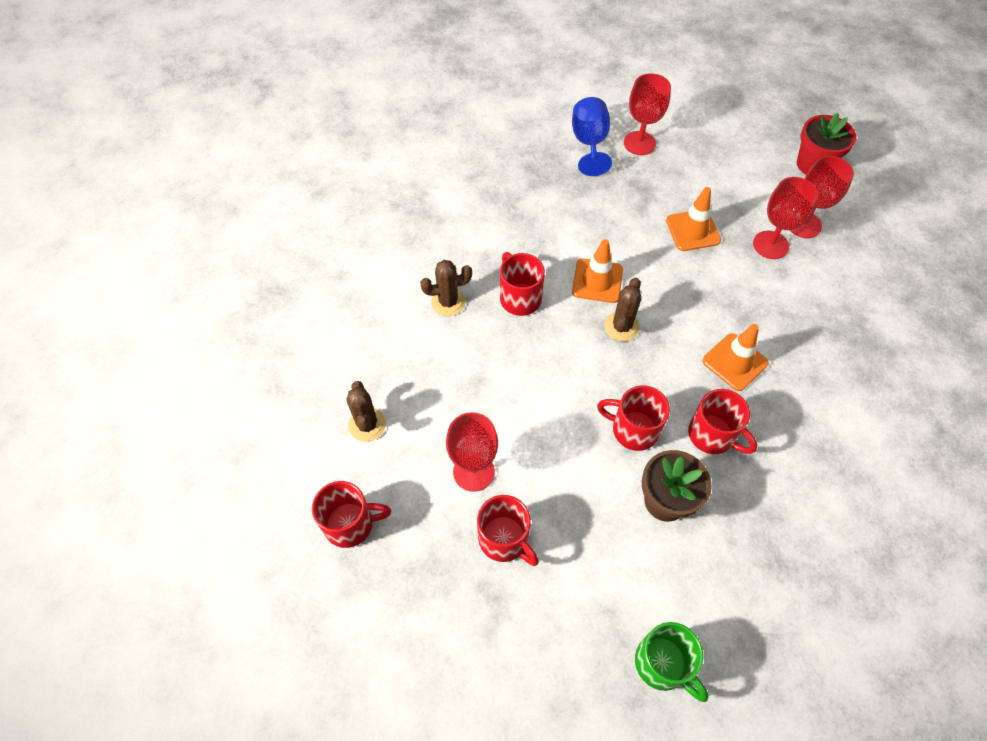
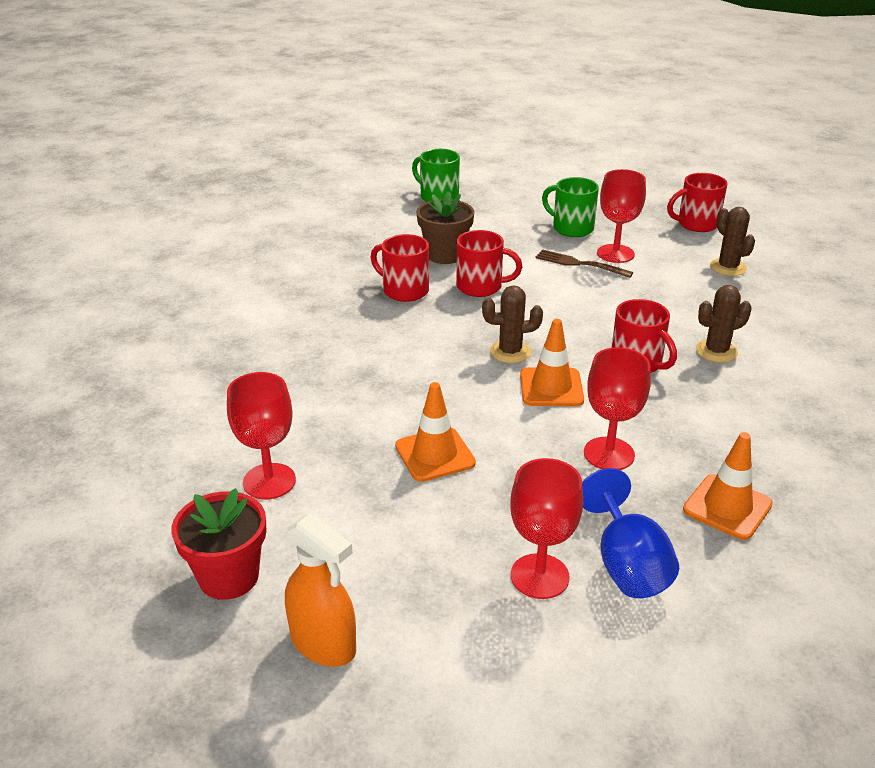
camera: 170 degrees right, 25 degrees down
red mug [477,495,539,566] -> green mug [542,177,599,237]
brown cactus [605,278,641,341] -> brown cactus turned 75 degrees clockwise [482,285,543,363]
orange traffic cone [702,324,769,391] -> orange traffic cone moved to [683,432,773,540]
red goblet [753,177,818,259] -> red goblet moved to [584,347,651,470]
none -> orange spray bottle [285,513,356,667]
none -> brown fork [536,249,633,278]

